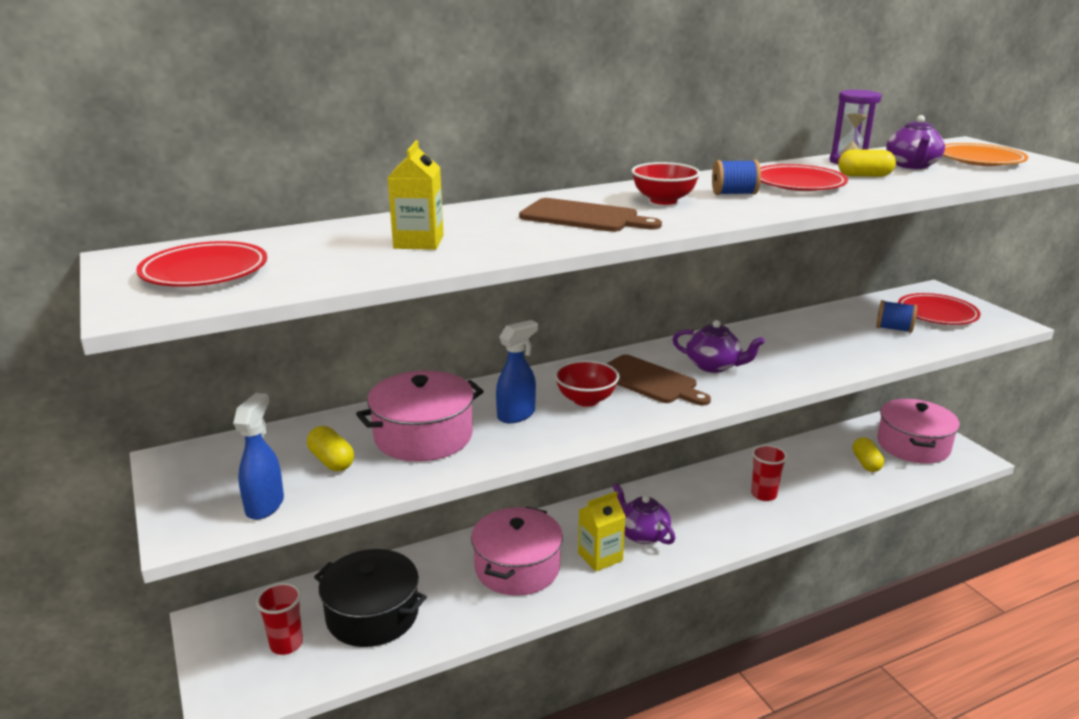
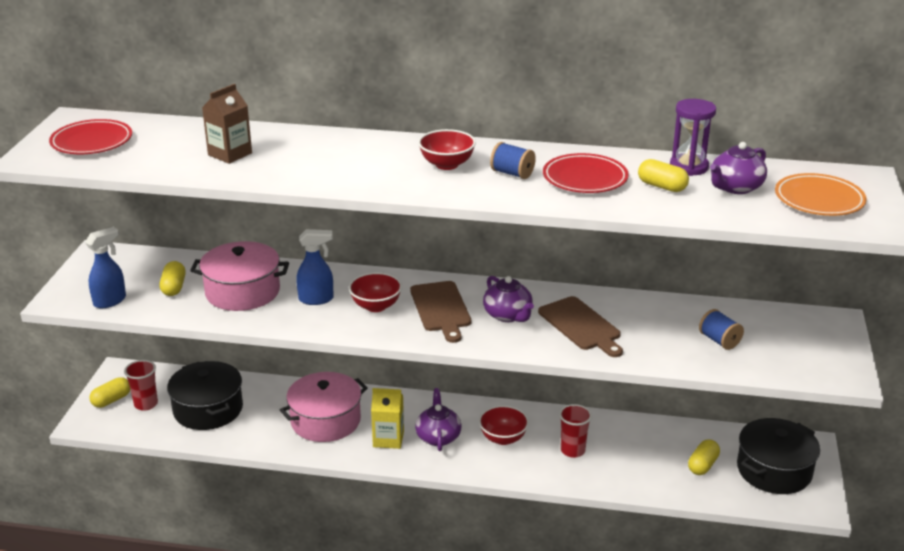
camera: 35 degrees right, 5 degrees up
yellow carton [388,140,444,250] -> brown carton [202,84,252,164]
brown cutting board [519,198,662,232] -> brown cutting board moved to [538,296,623,357]
pink pot [877,399,960,464] -> black pot [737,418,820,494]
red plate [898,293,981,325] -> none
none -> yellow capsule [89,377,130,408]
none -> red bowl [479,405,529,445]

